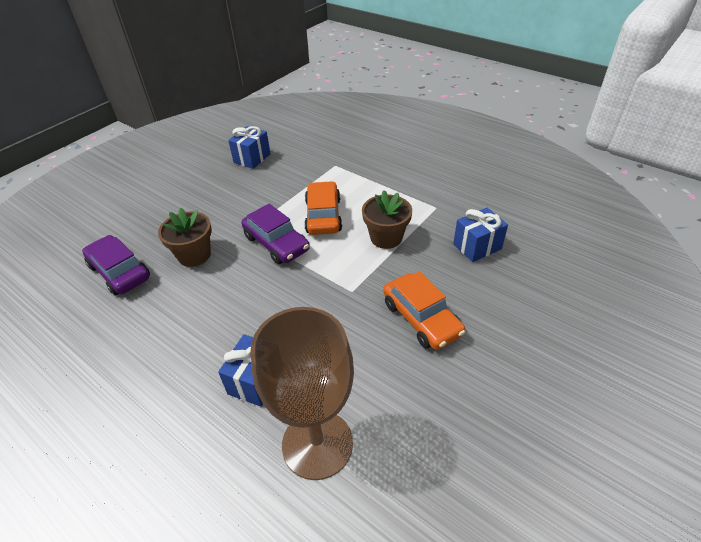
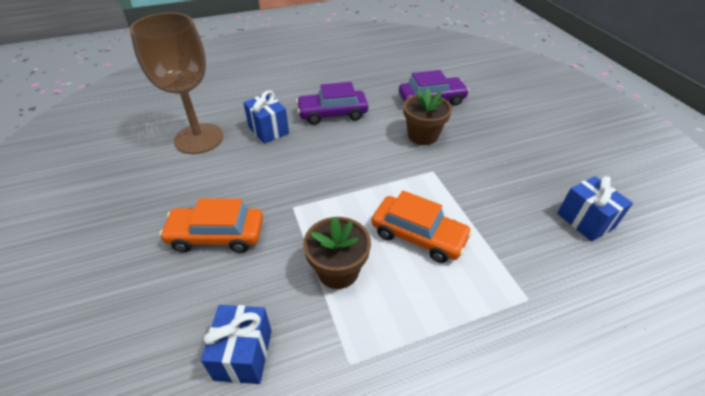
camera: 120 degrees right, 0 degrees up
purple car [242,203,310,264] -> purple car moved to [296,82,368,125]

